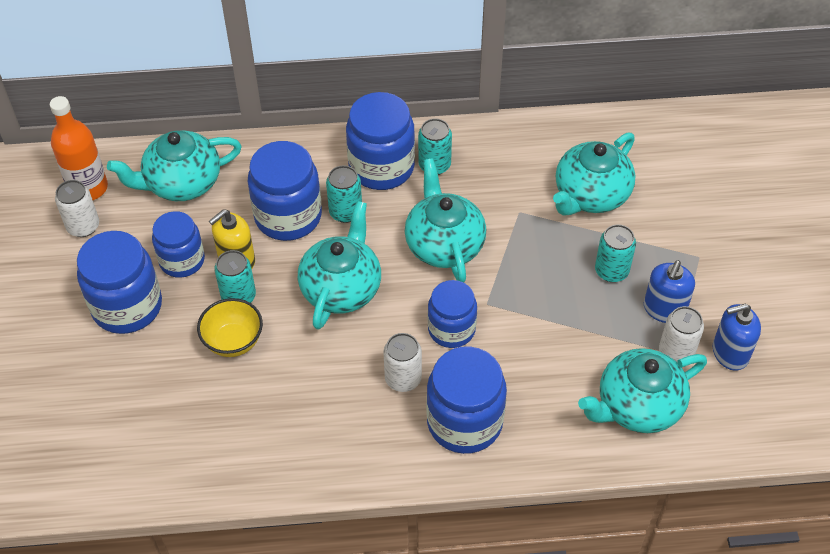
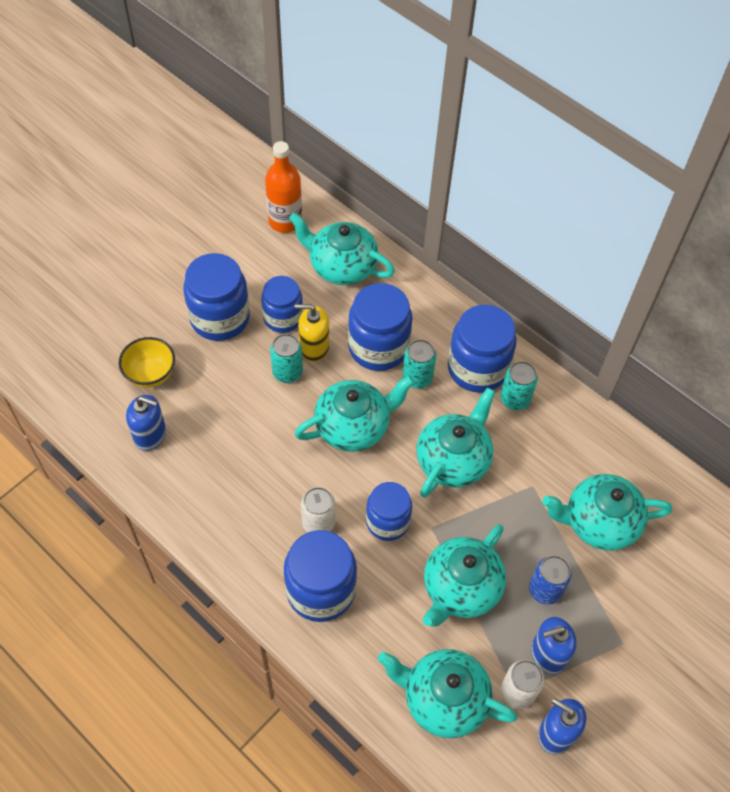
camera: 45 degrees right, 5 degrees up
white can [55,180,99,237] -> none
yellow bowl [197,298,263,357] -> yellow bowl moved to [119,337,175,388]
turquoise can [595,224,636,282] -> blue can [529,555,572,605]
none -> blue soap dispenser [126,395,166,451]
none -> turquoise teapot [423,524,506,626]

